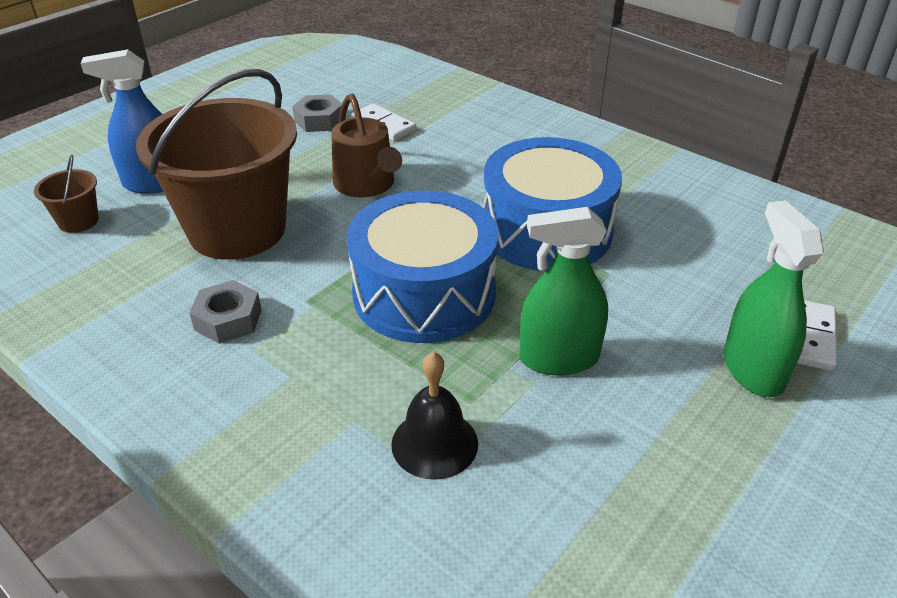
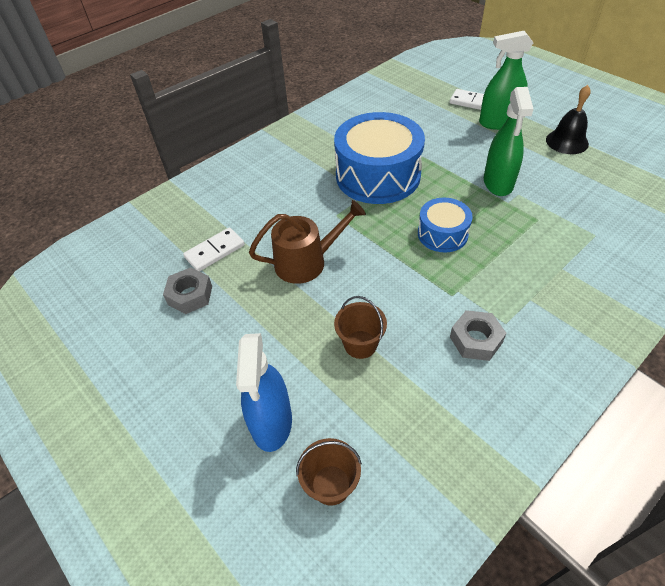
camera: 80 degrees left, 10 degrees up
brown bucket [136,69,297,260] -> brown bucket [334,296,387,359], size x0.40
blue drum [347,191,499,343] -> blue drum [418,198,473,252], size x0.53
black bell [391,352,478,480] -> black bell moved to [546,85,591,154]

